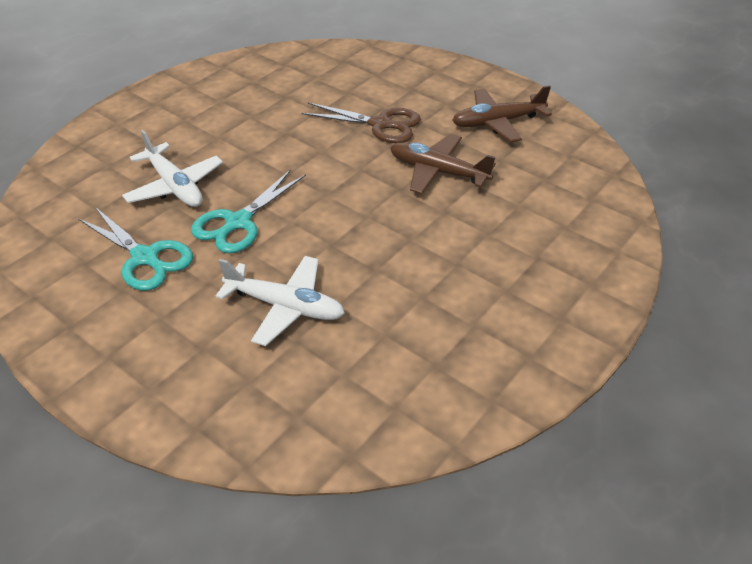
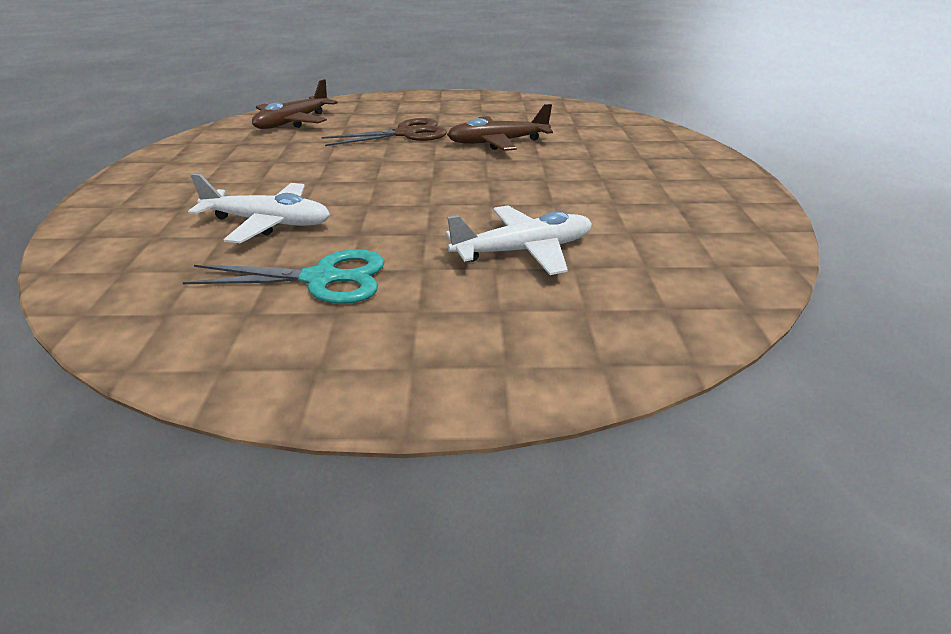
camera: 40 degrees left, 10 degrees down
turquoise scissors [191,169,306,253] -> none
brown plane [452,85,552,142] -> brown plane moved to [252,79,338,129]

